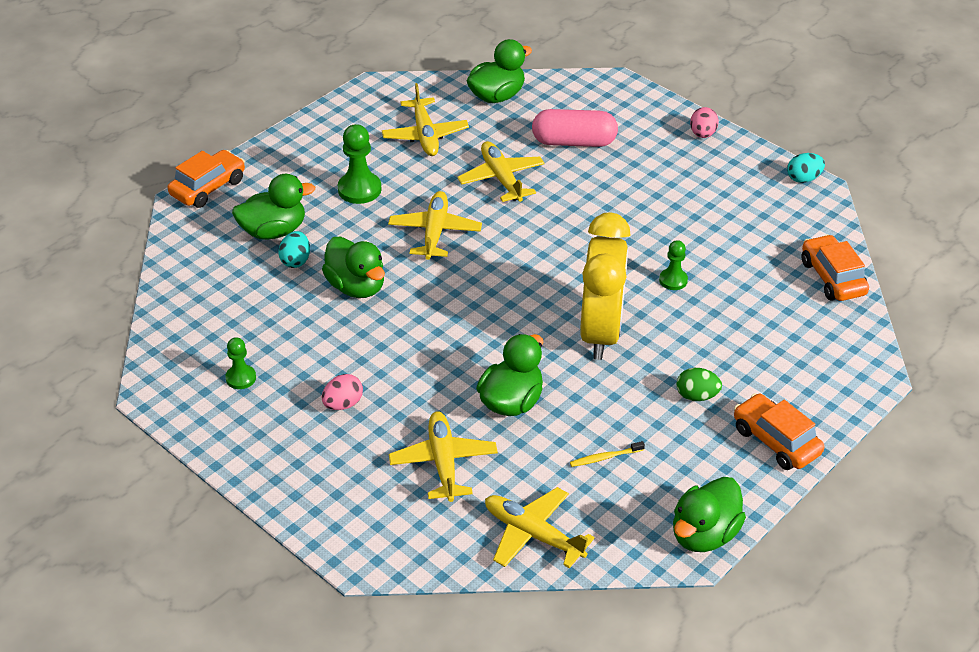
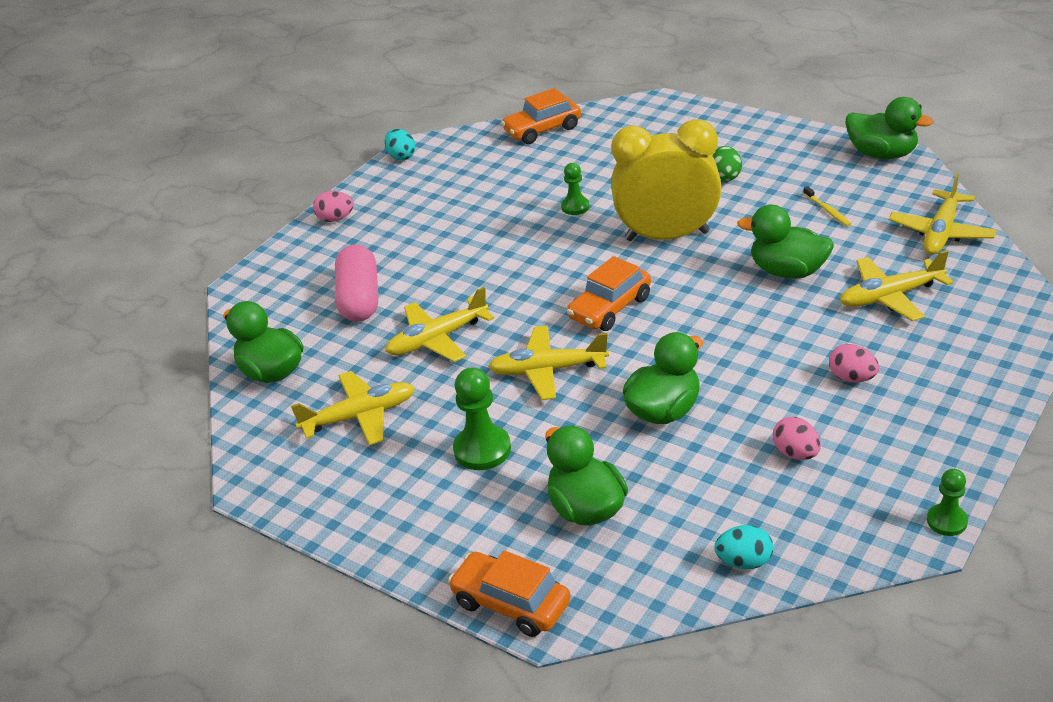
camera: 95 degrees left, 5 degrees down
green pawn [225,337,256,389] -> green pawn moved to [927,469,968,536]
turquoise egg [278,231,310,268] -> turquoise egg moved to [714,525,773,569]
orange car [734,393,824,470] -> orange car moved to [567,256,651,331]
none -> pink egg [773,417,821,460]

